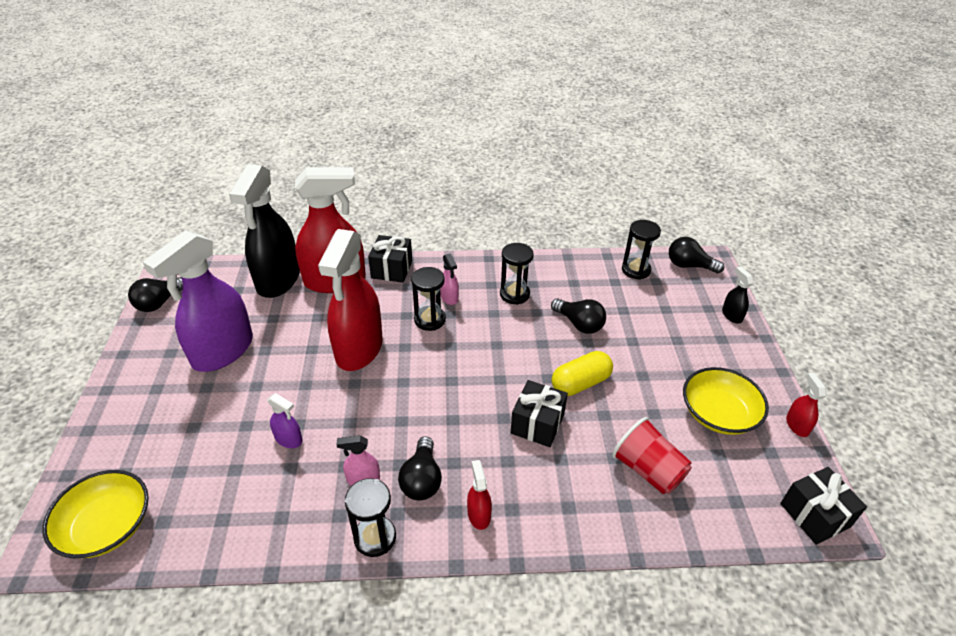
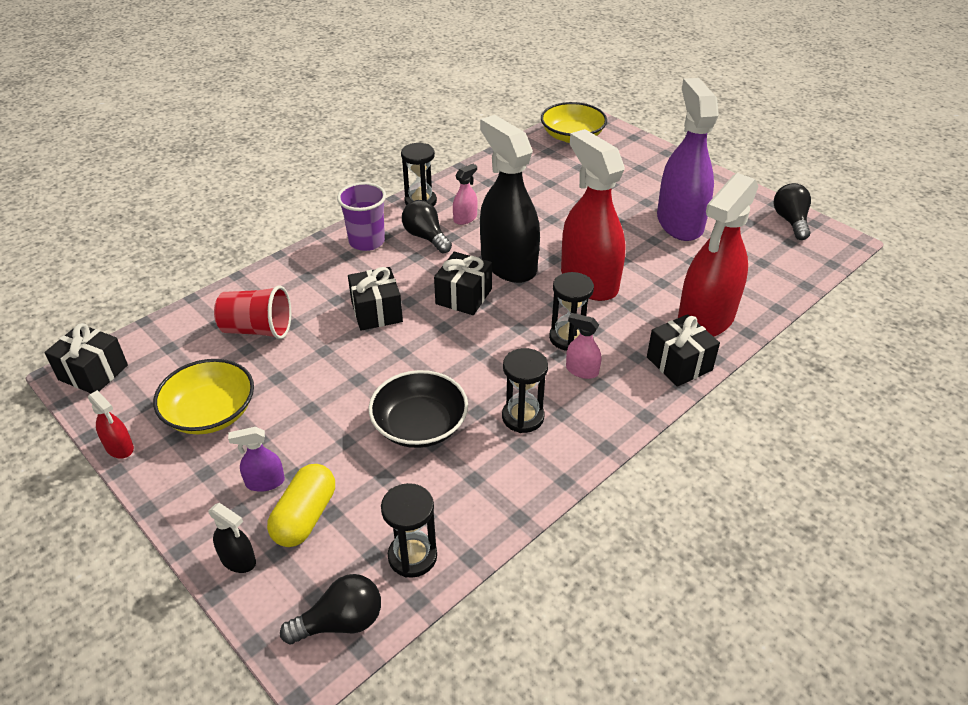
camera: 140 degrees right, 0 degrees up
black spray bottle [229,164,300,298] -> black spray bottle moved to [480,115,540,283]
purple spray bottle [267,393,302,448] -> purple spray bottle moved to [228,427,285,492]
red spray bottle [467,460,492,530] -> purple cup [337,182,386,251]
black light bulb [551,299,606,334] -> black bowl [369,370,468,448]
yellow capsule [552,351,613,396] -> yellow capsule moved to [267,464,335,547]
none -> black gift [434,252,492,315]

